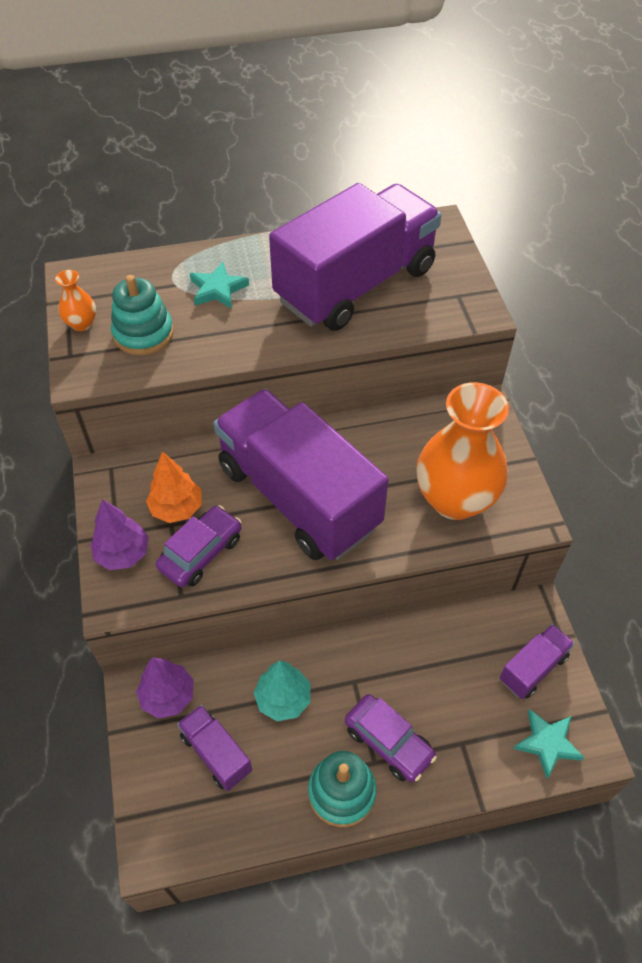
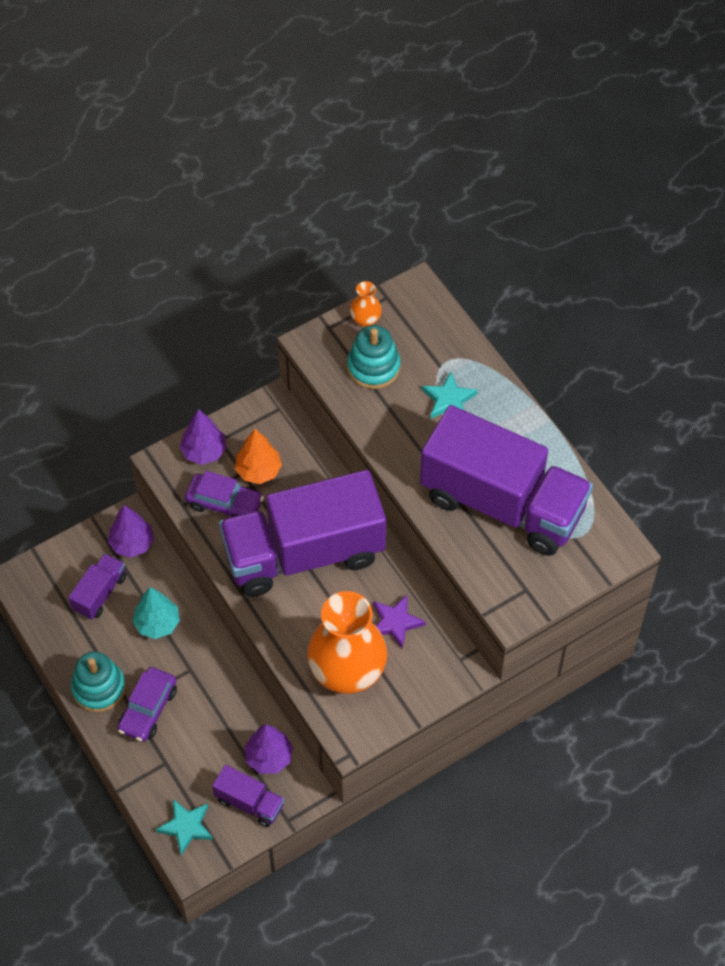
camera: 70 degrees right, 5 degrees up
purple truck [214,389,389,560] -> purple truck turned 135 degrees counterclockwise [219,470,386,597]
none -> purple tree [244,724,293,774]
none -> purple star [373,594,426,648]

